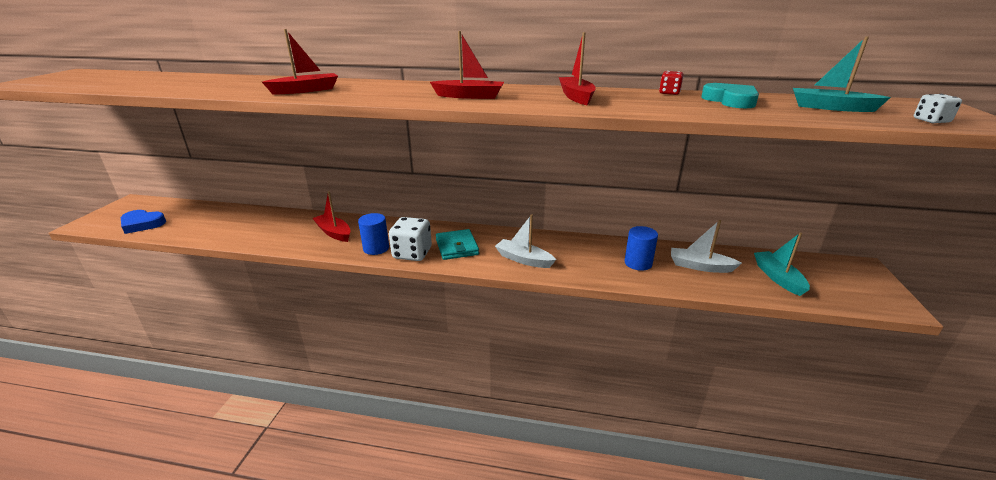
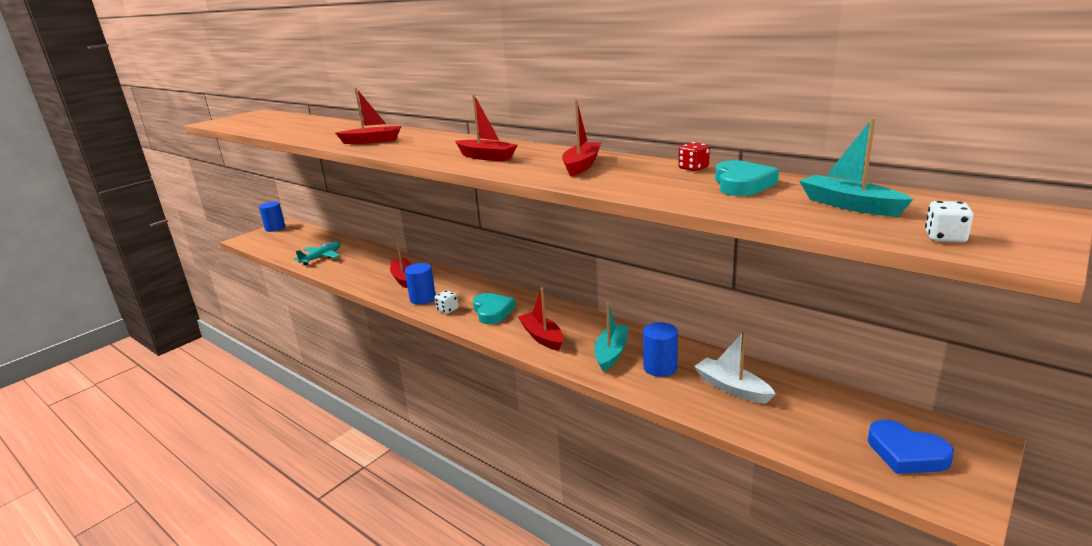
camera: 30 degrees right, 5 degrees down
blue heart [121,210,166,234] -> blue heart moved to [868,420,954,474]
white dice [389,217,432,261] -> white dice [435,290,459,314], size x0.51
turquoise wallet [436,229,479,260] -> turquoise heart [473,293,515,324]
white boat [495,214,556,268] -> red boat [518,287,563,351]
turquoise boat [754,233,810,296] -> turquoise boat moved to [594,302,628,372]
none -> blue cylinder [259,202,285,232]
none -> turquoise plane [294,242,340,265]

